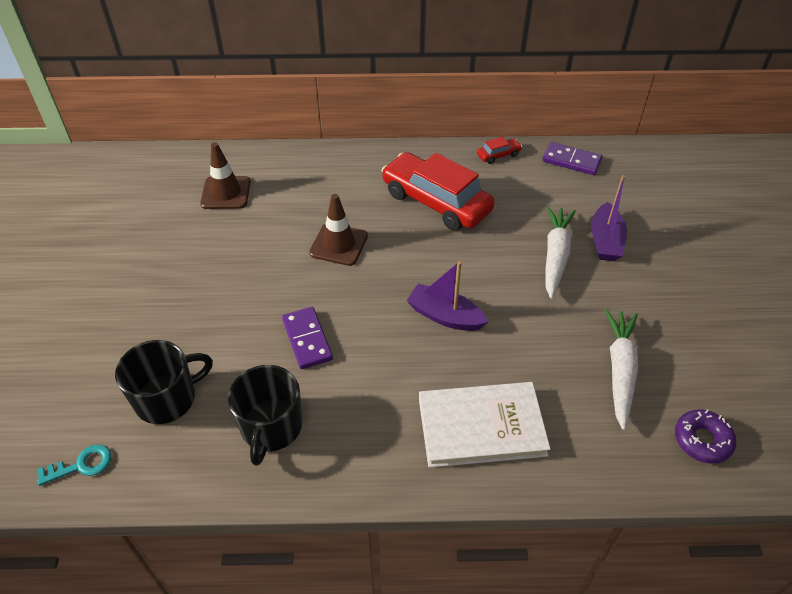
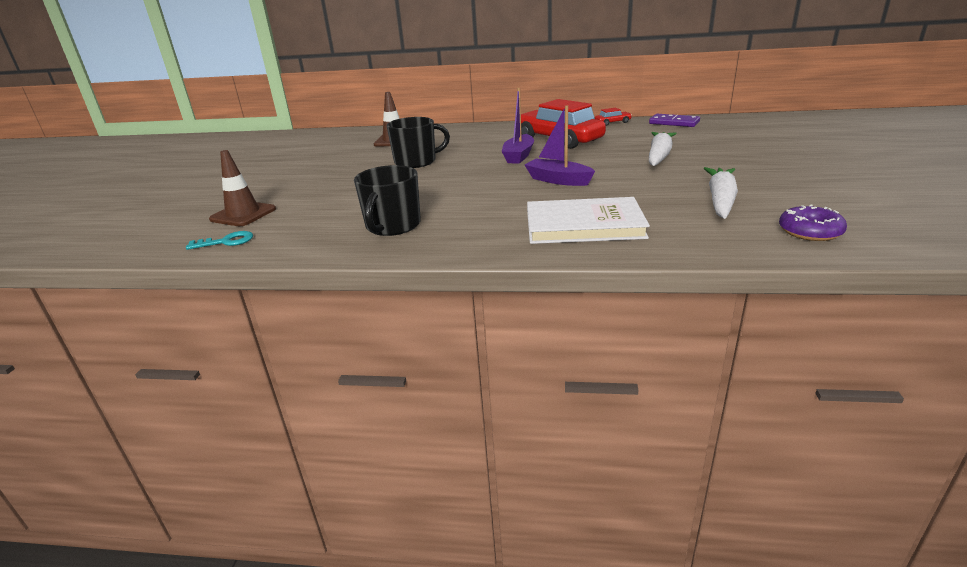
camera: 10 degrees right, 20 degrees down
black mug [115,340,213,424] -> black mug moved to [387,117,450,168]
purple domino [282,307,333,369] -> none
brown traffic cone [309,194,368,266] -> brown traffic cone moved to [209,150,276,226]
purple boat [591,175,627,261] -> purple boat moved to [502,88,534,164]

